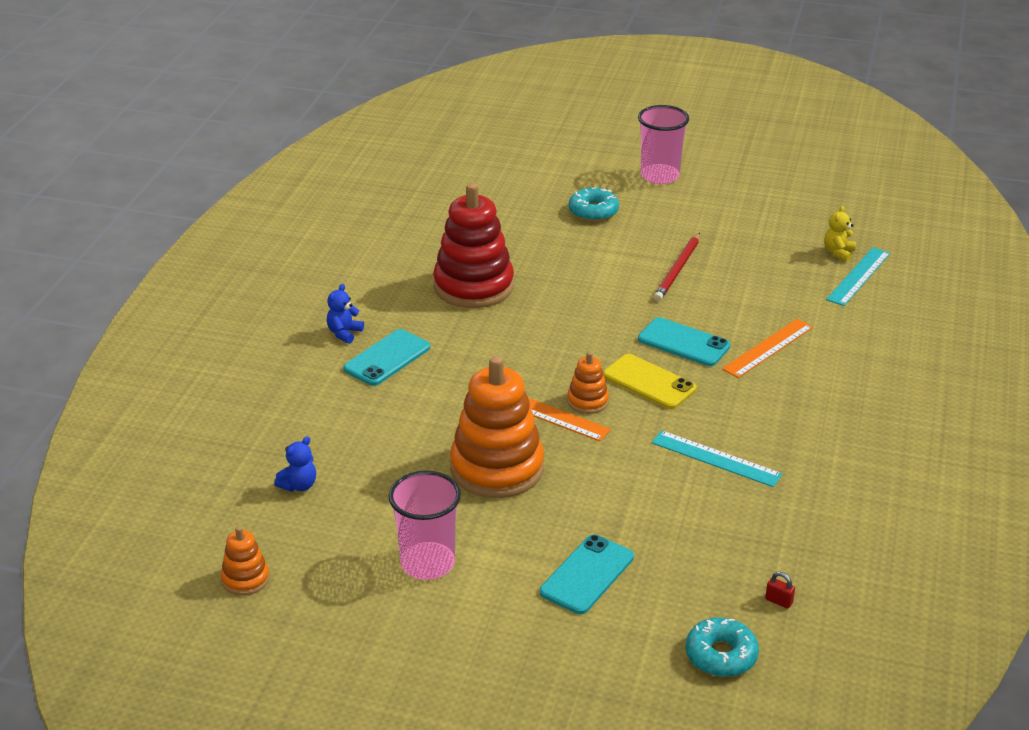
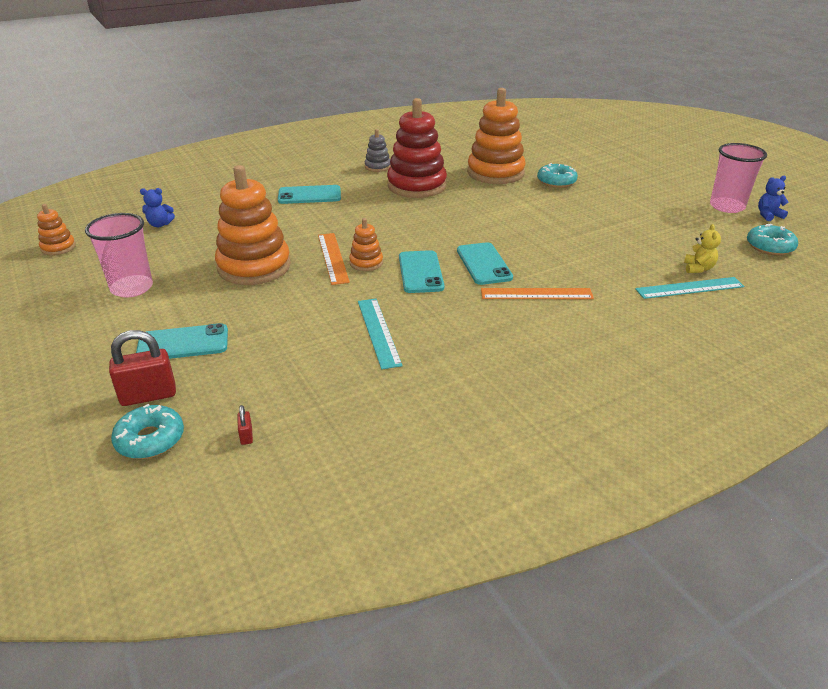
camera: 45 degrees right, 0 degrees up
blue teddy bear [327,284,364,344] -> blue teddy bear moved to [758,176,789,221]
yellow phone [603,354,696,409] -> turquoise phone [399,250,444,293]
pink cup [638,105,689,184] -> pink cup moved to [710,143,767,213]
red pencil [653,233,700,301] -> none
yellow teddy bear [824,206,856,261] -> yellow teddy bear turned 120 degrees clockwise [684,224,721,273]
none -> red padlock [109,330,176,406]
none -> grey stacking toy [365,129,391,172]
none -> orange stacking toy [467,88,526,184]
none -> turquoise donut [747,224,798,255]

